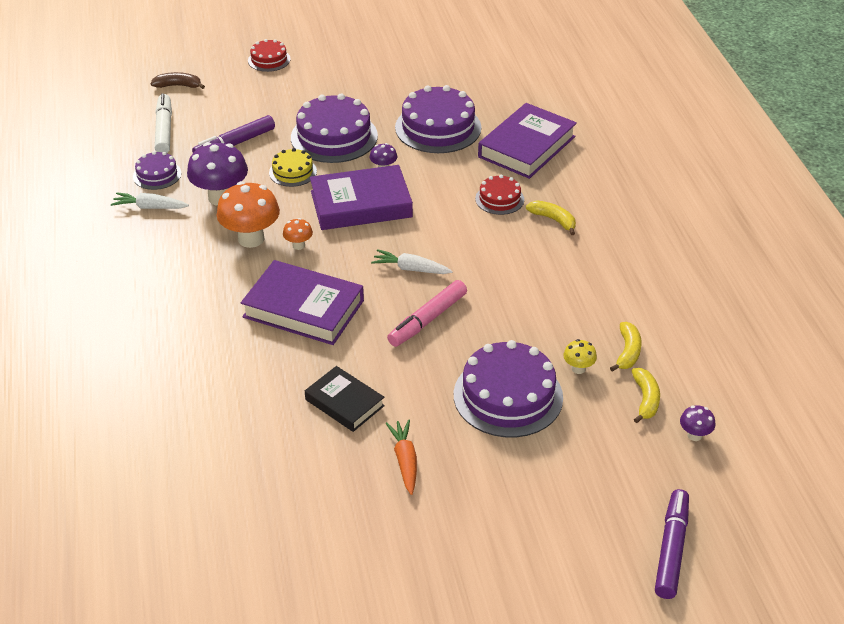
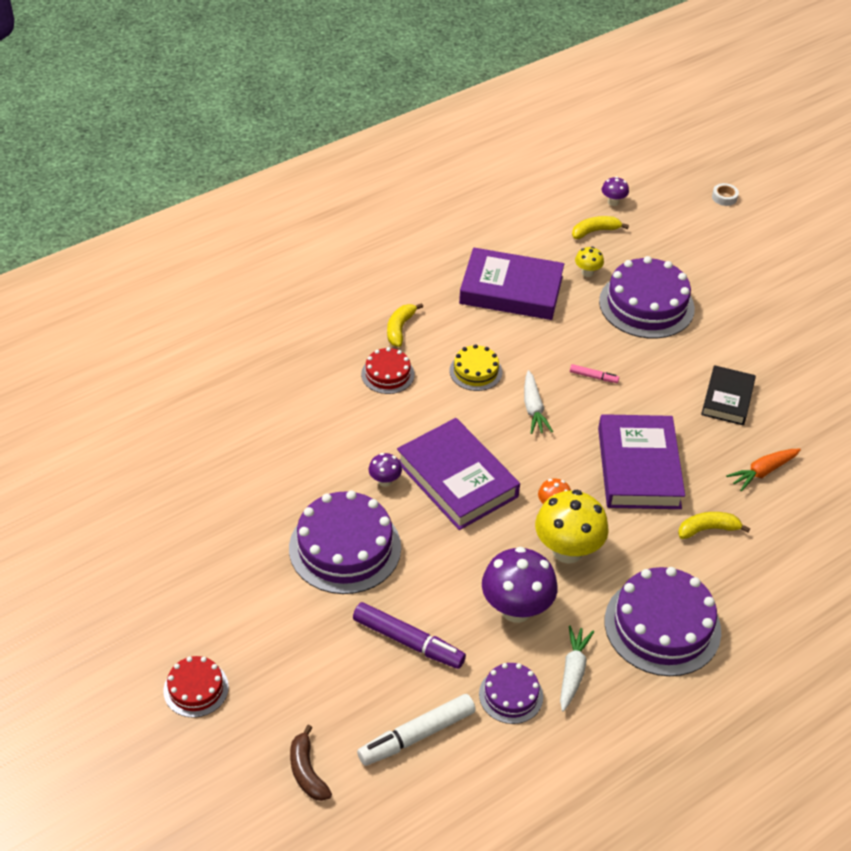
camera: 115 degrees left, 5 degrees up
white carrot [111,192,189,209] -> white carrot turned 150 degrees counterclockwise [560,625,594,712]
orange mushroom [217,181,280,248] -> yellow mushroom [535,490,609,564]
yellow cake [269,148,317,187] -> yellow cake moved to [449,344,502,391]
orange carrot [385,419,417,495] -> orange carrot moved to [726,449,801,491]
pink marker [387,280,467,347] -> pink marker [570,364,619,383], size x0.48
purple cake [395,85,481,153] -> purple cake moved to [605,567,721,676]
purple book [478,103,577,179] -> purple book moved to [459,248,564,320]
yellow banana [610,322,642,372] -> yellow banana moved to [678,512,750,539]
purple marker [655,489,689,599] -> white tape [712,183,739,206]

